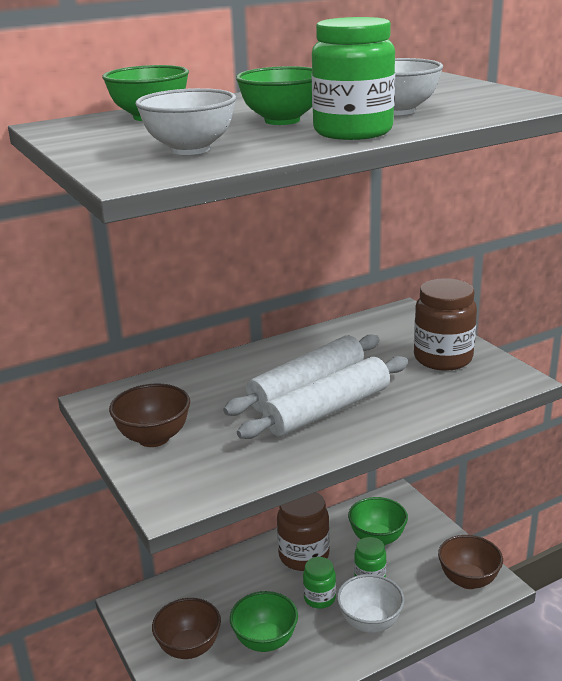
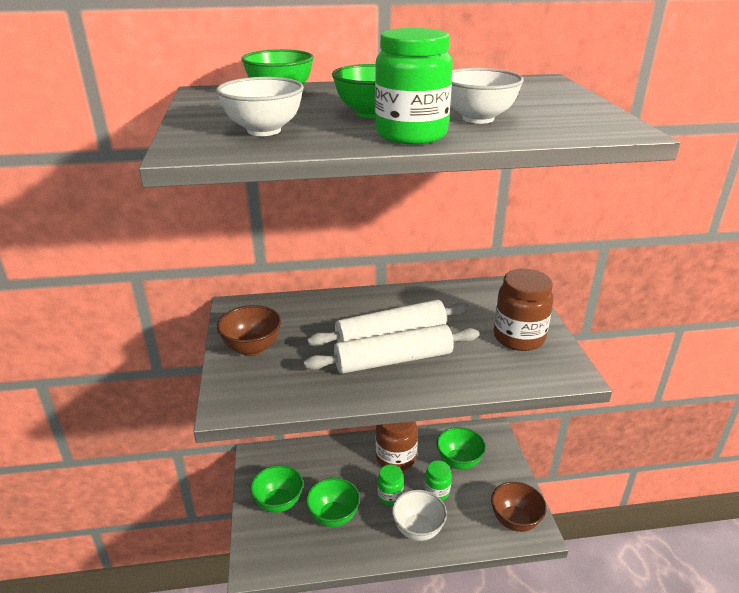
camera: 20 degrees right, 5 degrees up
brown bowl [152,598,221,659] -> green bowl [250,465,303,513]

